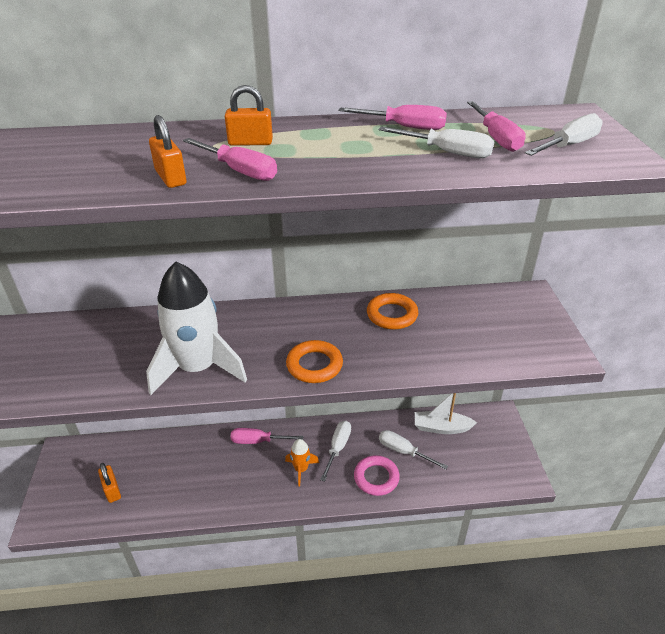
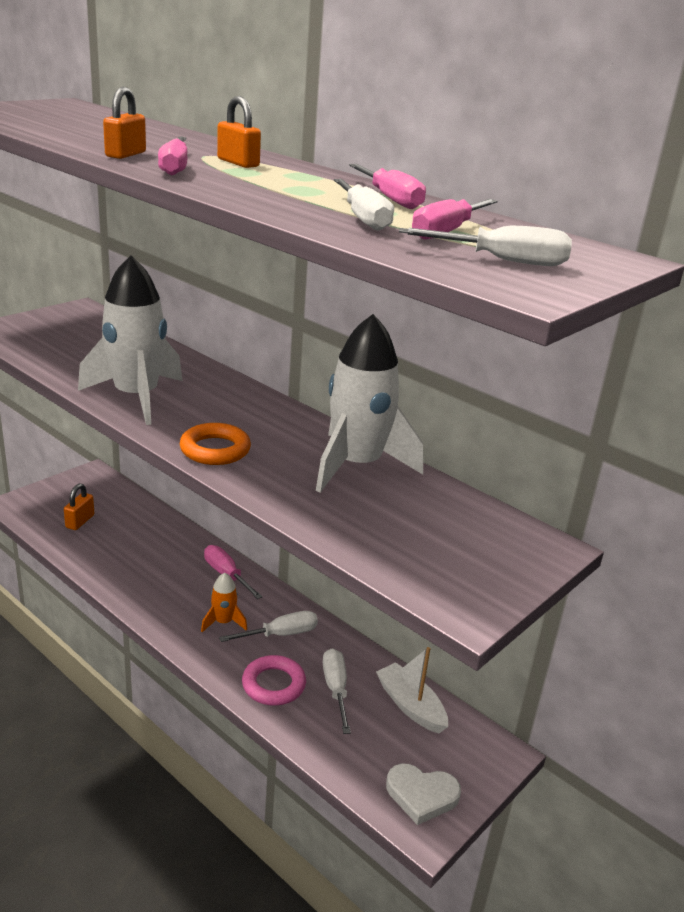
camera: 45 degrees right, 10 degrees down
orange ring [367,293,418,330] -> white rocket [316,314,423,493]
none -> white heart [386,763,461,825]

